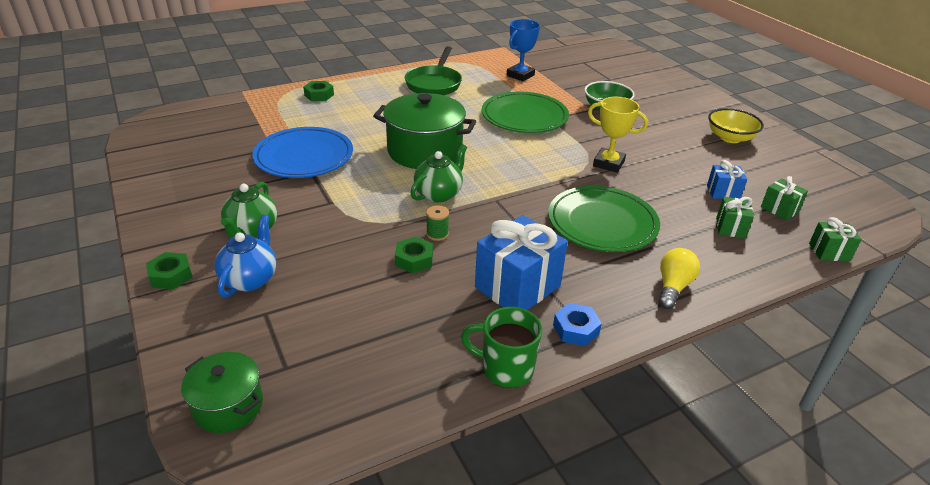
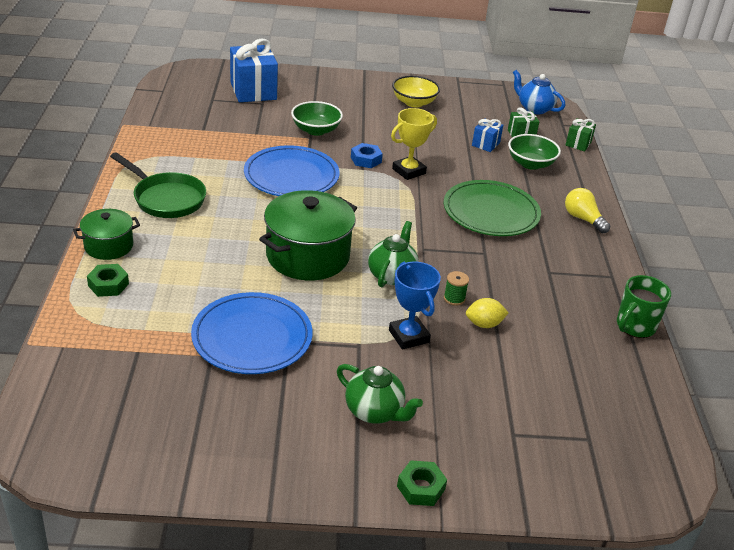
camera: 65 degrees left, 0 degrees up
green pot [181,352,263,433] -> green pot moved to [73,209,140,260]
blue teapot [214,215,277,297] -> blue teapot moved to [513,70,565,114]
green nut [395,237,433,274] -> yellow lemon [466,298,509,328]
green teapot [411,144,467,203] -> green teapot turned 45 degrees clockwise [368,221,419,287]
blue gift [475,215,568,310] -> blue gift moved to [230,39,278,102]
green plate [482,92,569,133] -> blue plate [244,145,340,196]
blue trophy [507,19,540,81] -> blue trophy moved to [389,262,441,350]
blue nut [553,303,602,346] -> blue nut moved to [351,143,383,168]
green gift [716,197,754,239] -> green bowl [508,134,561,170]

